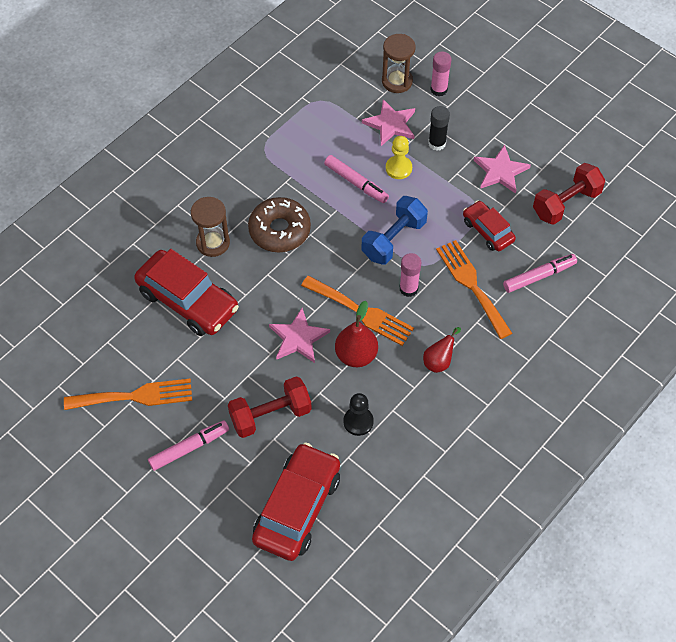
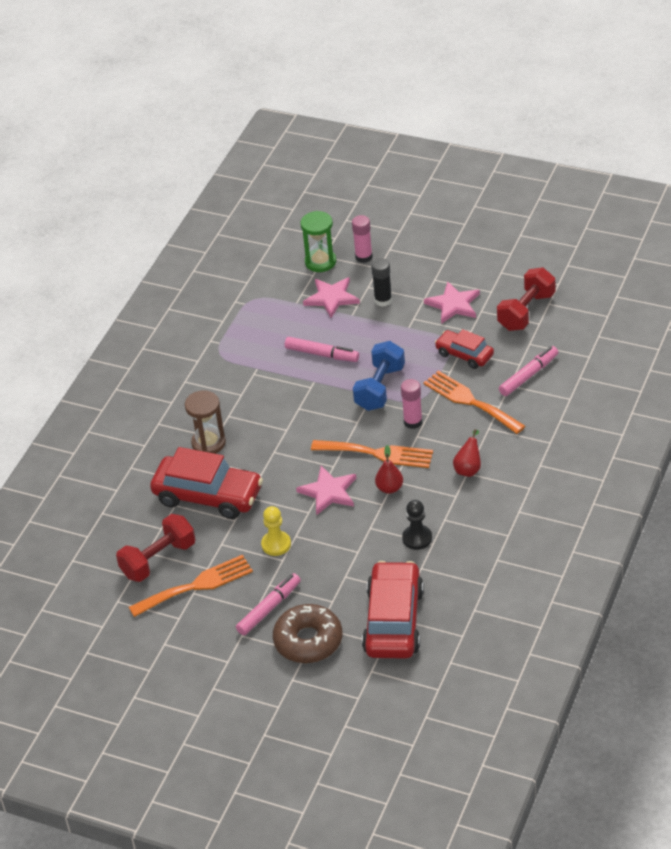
camera: 15 degrees left, 15 degrees down
red dumbbell [228,376,312,438] -> red dumbbell moved to [116,514,195,582]
brown donut [248,197,311,252] -> brown donut moved to [273,604,342,663]
red pear [335,301,378,367] -> red pear [375,445,403,494], size x0.66
brown hourglass [382,34,416,93] -> green hourglass [300,211,336,272]
yellow pawn [386,136,412,179] -> yellow pawn moved to [261,506,291,556]

